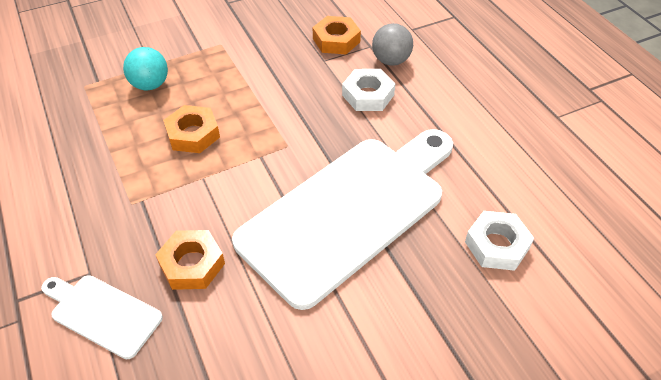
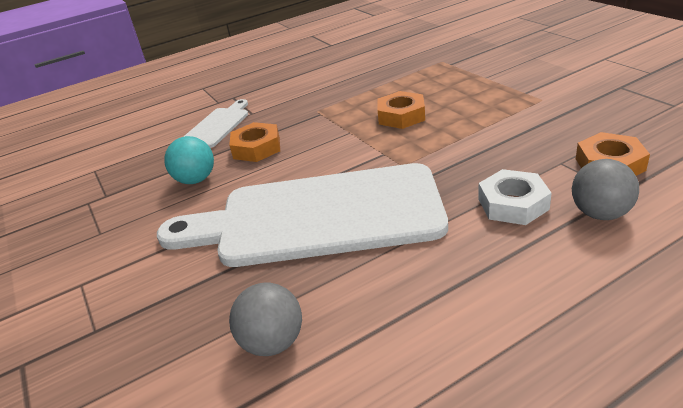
camera: 90 degrees right, 15 degrees down
turquoise ball [123,47,168,91] -> turquoise ball moved to [164,136,214,184]
white cutting board [232,129,453,310] -> white cutting board turned 135 degrees clockwise [157,163,448,267]
white nut [465,211,534,271] -> grey ball [229,282,302,356]

